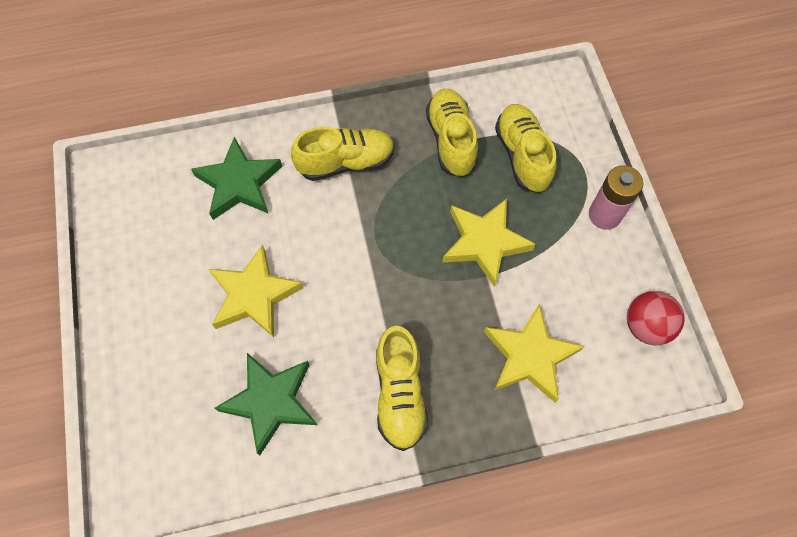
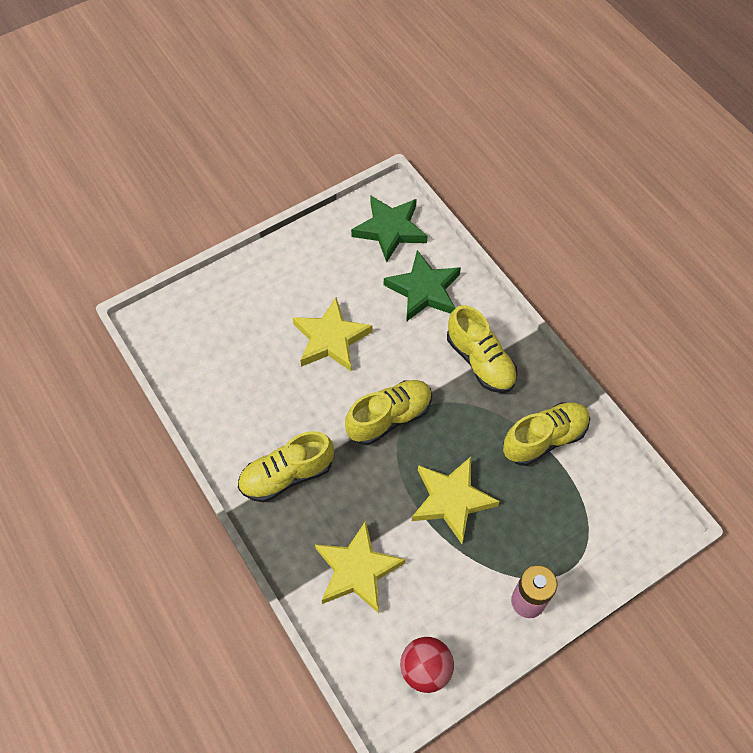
camera: 70 degrees right, 5 degrees down
green star [215,353,317,455] -> green star moved to [351,196,427,263]
yellow shoe [495,104,556,193] -> yellow shoe moved to [345,380,432,445]

